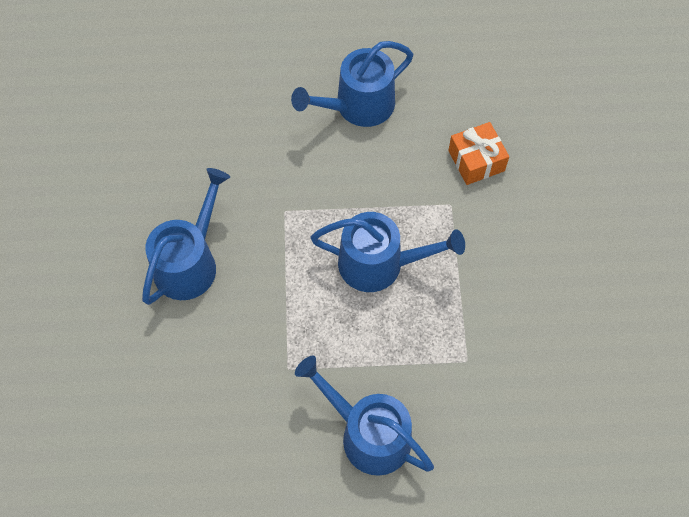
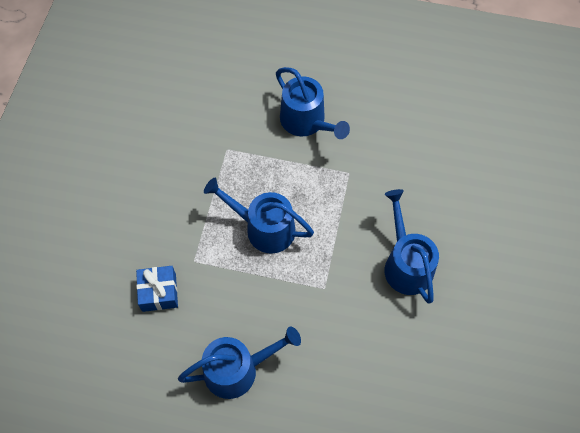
camera: 165 degrees left, 0 degrees up
blue watering can [142,168,230,305] -> blue watering can turned 120 degrees clockwise [384,189,439,304]
orange gift [448,122,509,185] -> blue gift [136,266,178,312]

